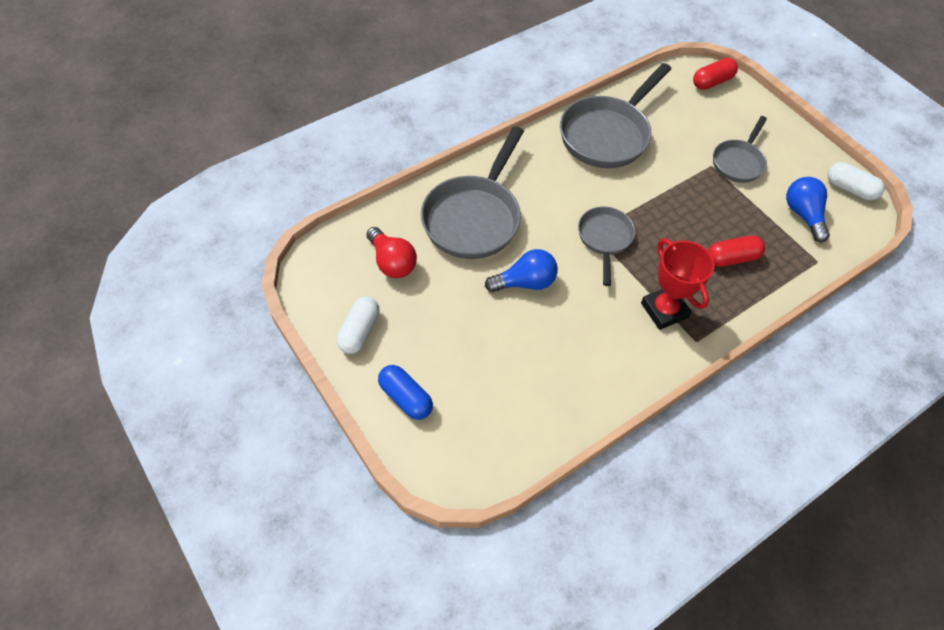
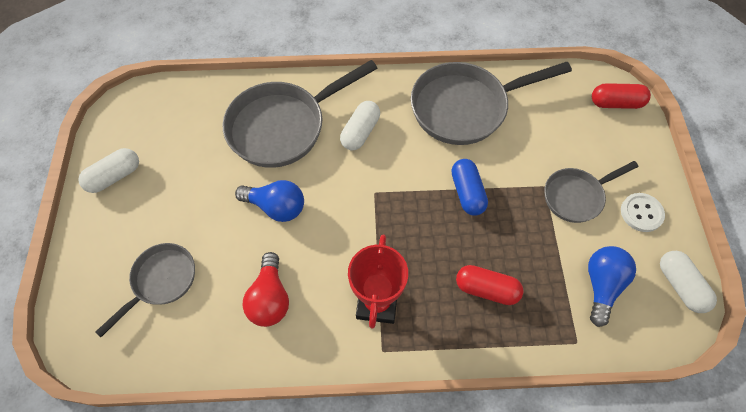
camera: 35 degrees right, 5 degrees up
red light bulb [366,227,417,278] -> red light bulb moved to [243,252,289,327]
blue capsule [378,365,433,420] -> blue capsule moved to [451,159,488,216]
grey pan [578,207,635,286] -> grey pan moved to [95,243,195,337]
none -> white capsule [340,101,380,150]
none -> white button [621,193,665,232]

